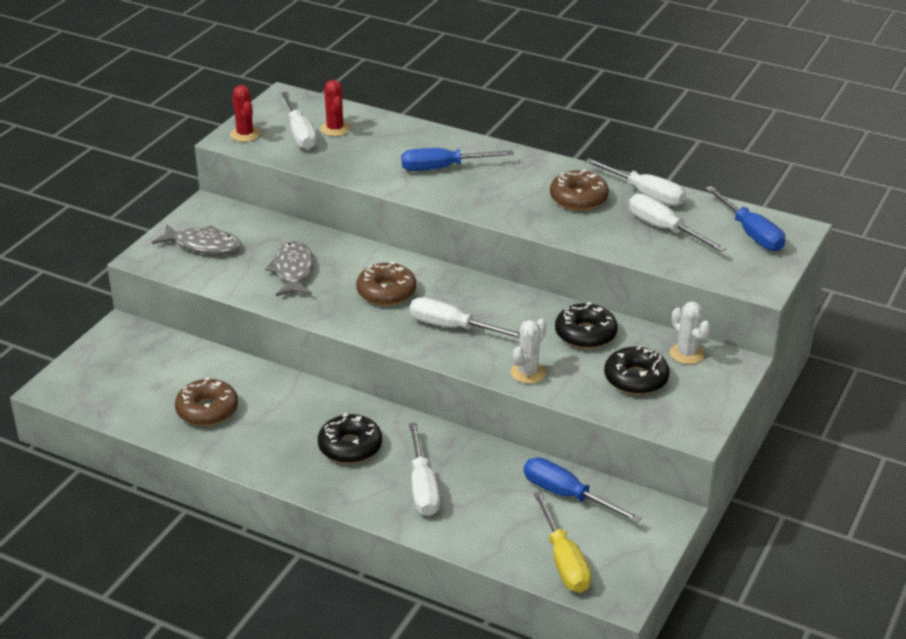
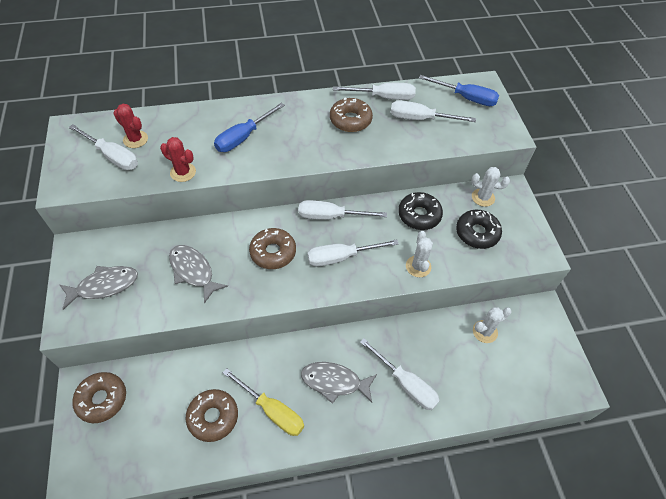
camera: 40 degrees left, 20 degrees up
red cactus [230,85,260,142] -> red cactus moved to [160,137,196,182]
black donut [318,413,382,463] -> grey fish [301,362,377,404]
blue screwdriver [524,457,642,523] -> white cactus [473,307,511,343]
yellow screwdriver [534,492,591,593] -> yellow screwdriver moved to [223,368,304,436]
none -> brown donut [72,372,126,423]
none -> white screwdriver [299,200,387,220]

